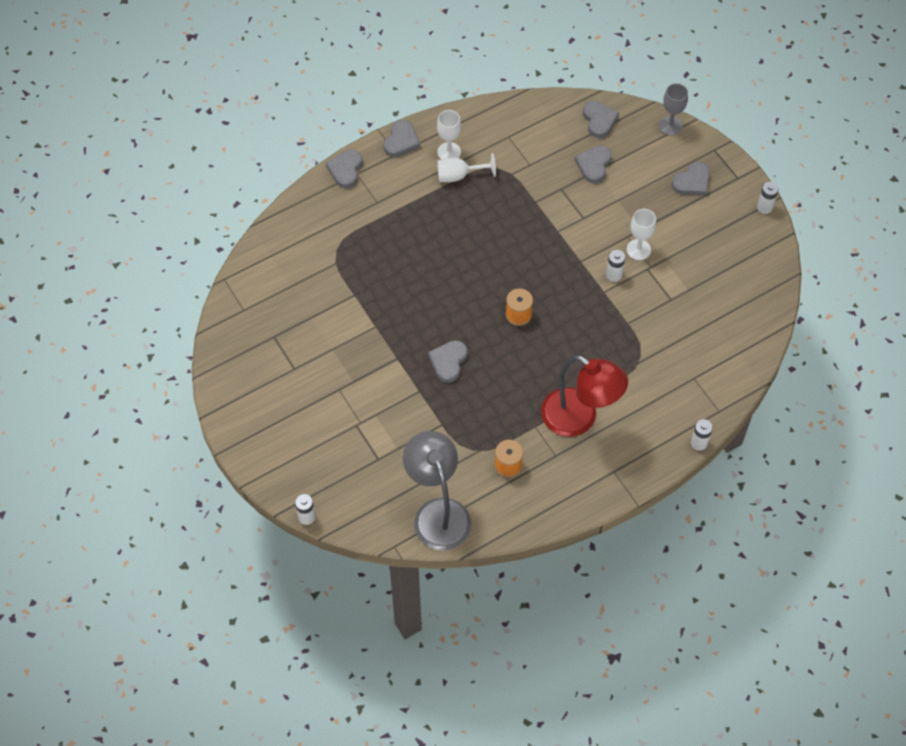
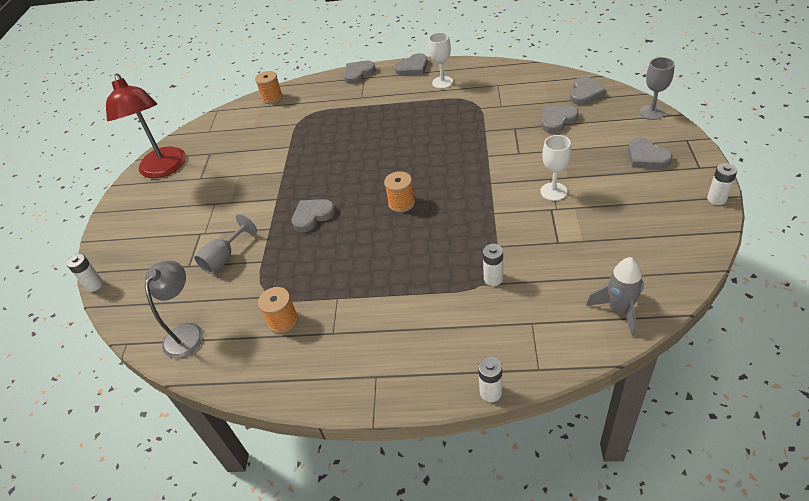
camera: 40 degrees right, 15 degrees down
grey lamp [403,431,471,550] -> grey lamp [145,261,203,358], size x0.66
white goblet [437,153,496,182] -> none
red lamp [541,355,628,437] -> red lamp moved to [106,74,186,178]
white battery [606,250,625,282] -> white battery moved to [483,244,503,286]
grey heart [671,162,710,195] -> grey heart turned 60 degrees clockwise [628,137,673,169]
none -> grey goblet [194,214,257,274]
none -> orange spool [255,71,283,104]
none -> grey rocket [586,257,644,337]

